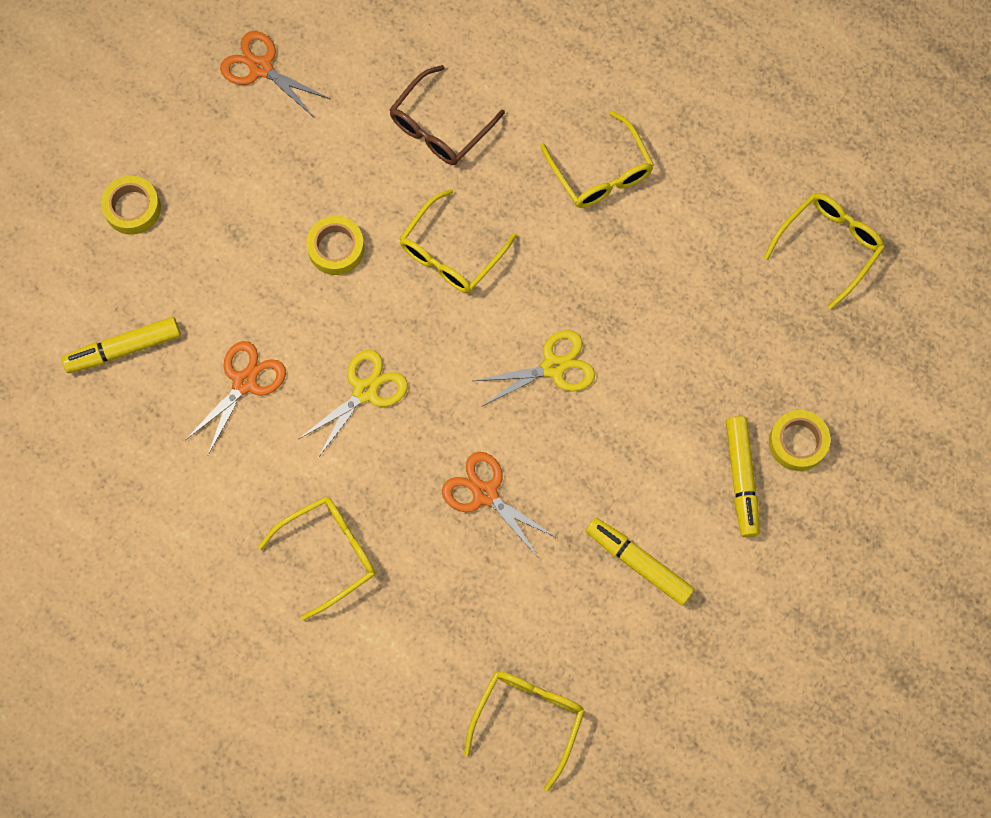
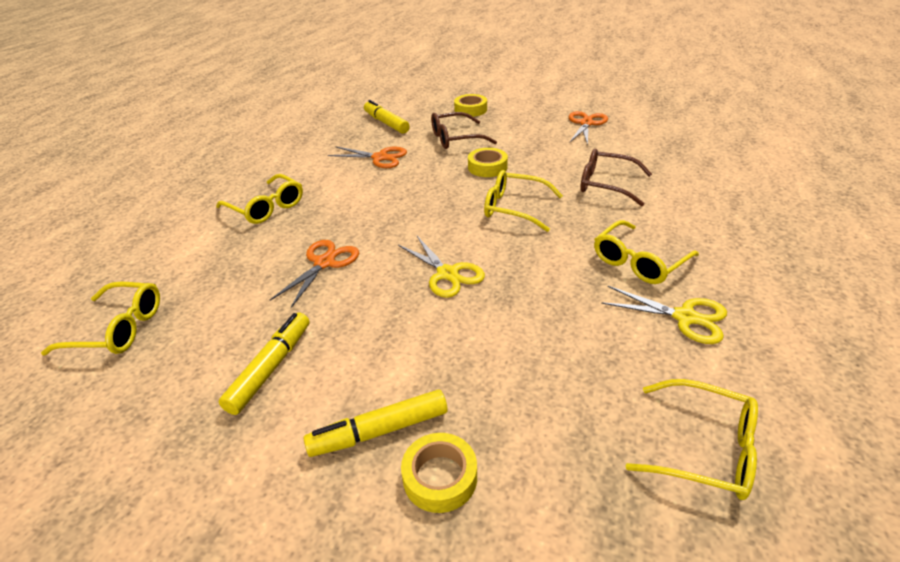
camera: 75 degrees right, 35 degrees down
yellow scissors [299,350,408,458] -> yellow scissors moved to [601,286,727,344]
none -> brown glasses [431,112,497,149]

